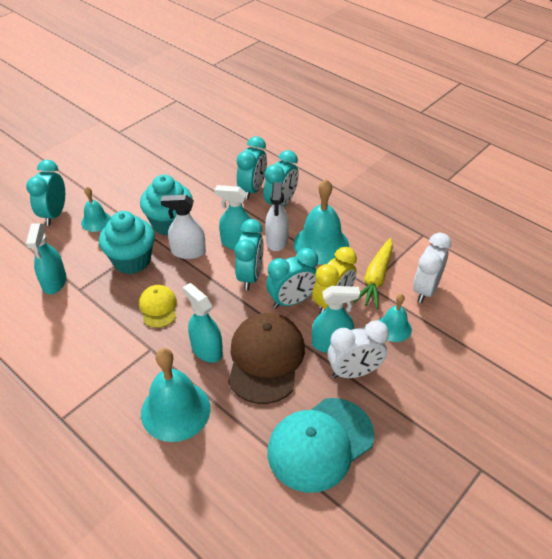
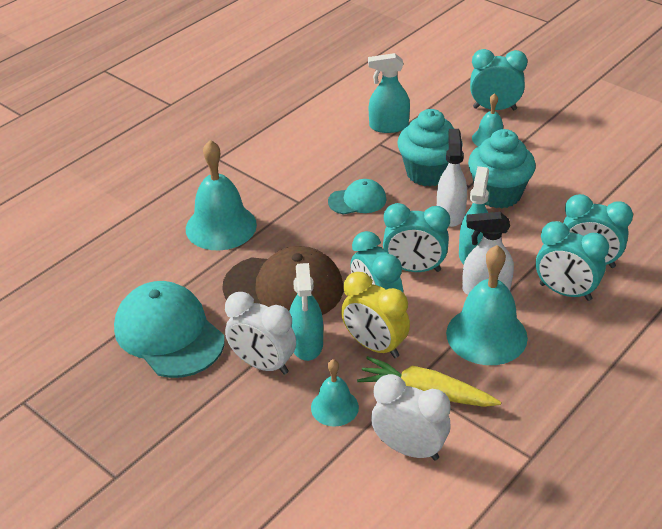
camera: 90 degrees right, 5 degrees down
yellow cap [139,285,177,328] -> turquoise cap [328,179,387,215]
turquoise spray bottle [182,283,223,363] -> none
white clock [328,320,389,378] -> white clock turned 45 degrees counterclockwise [225,292,296,375]

